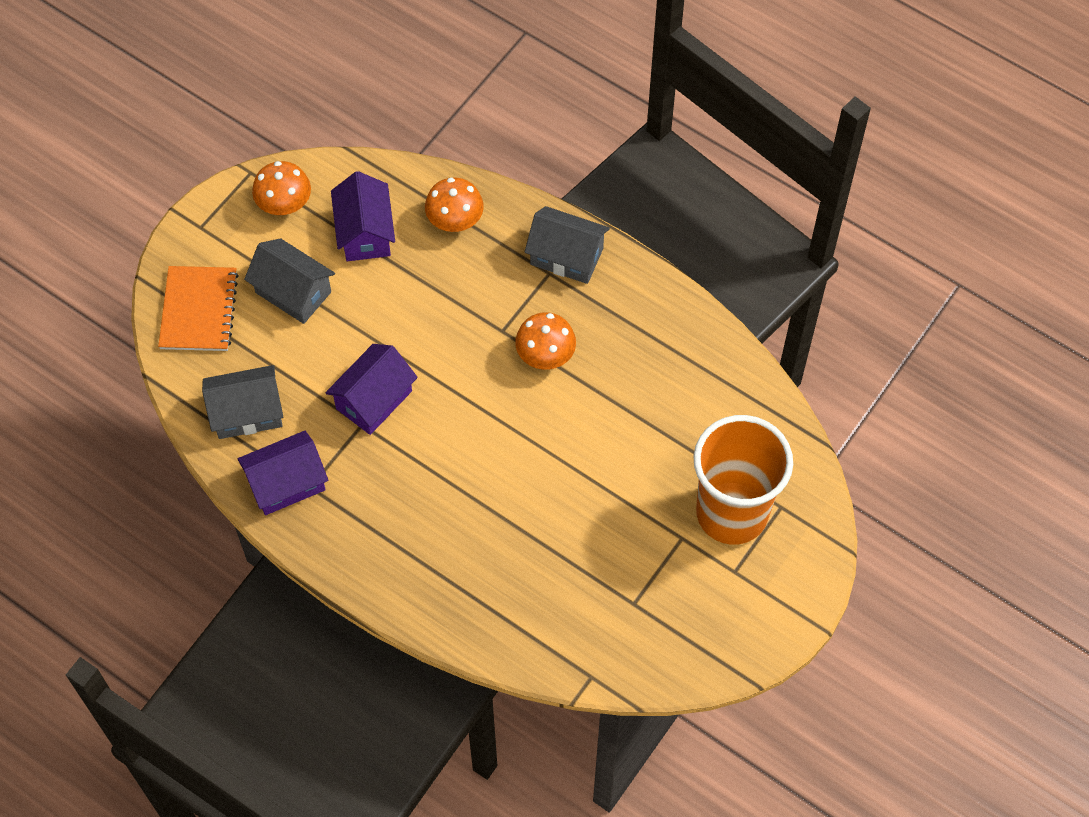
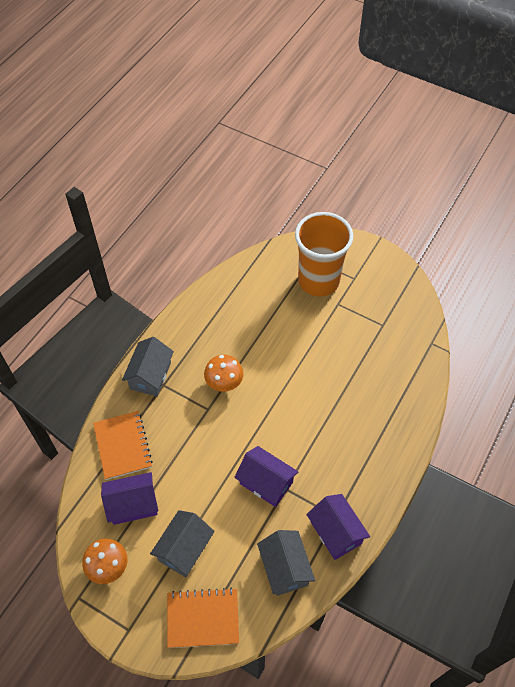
camera: 95 degrees left, 5 degrees down
orange mushroom [425,178,484,232] -> orange notebook [93,411,153,480]

